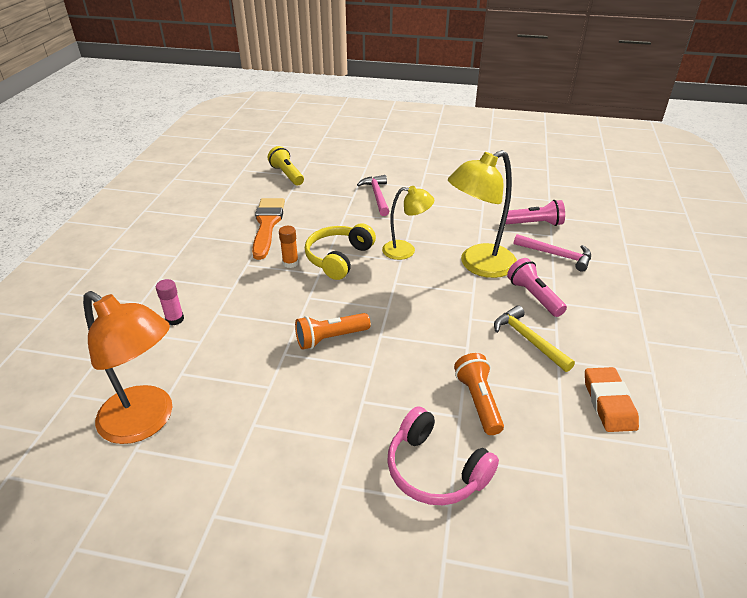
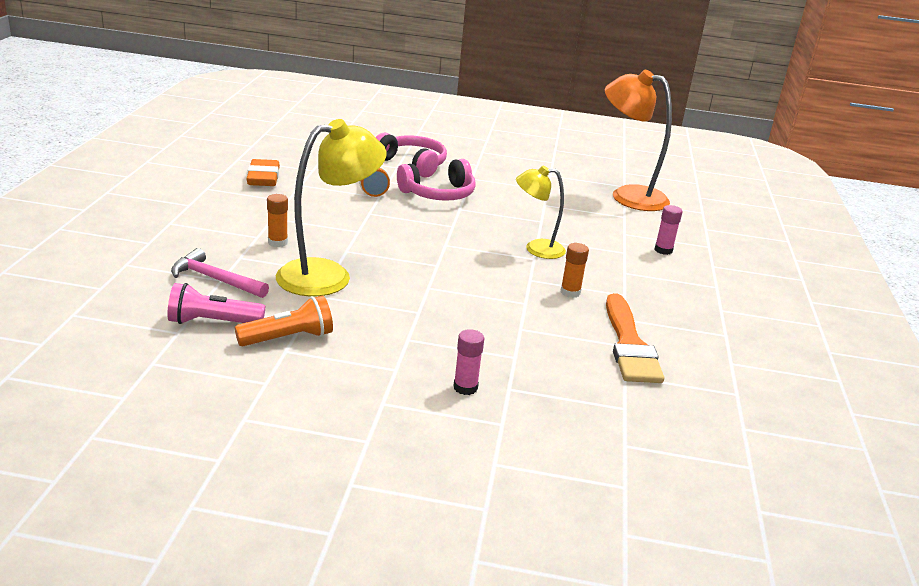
camera: 175 degrees right, 10 degrees down
yellow flashlight [268,146,304,185] -> none
orange flashlight [295,313,371,350] -> orange flashlight moved to [235,296,333,346]
yellow headphones [305,223,376,280] -> none
pink hammer [357,175,390,216] -> pink glue stick [453,329,484,395]
yellow lamp [382,186,434,260] -> yellow lamp moved to [516,166,566,259]
yellow hammer [494,305,575,372] -> none
pink flashlight [507,258,567,317] -> orange glue stick [267,194,288,247]
none -> pink headphones [397,159,476,201]

